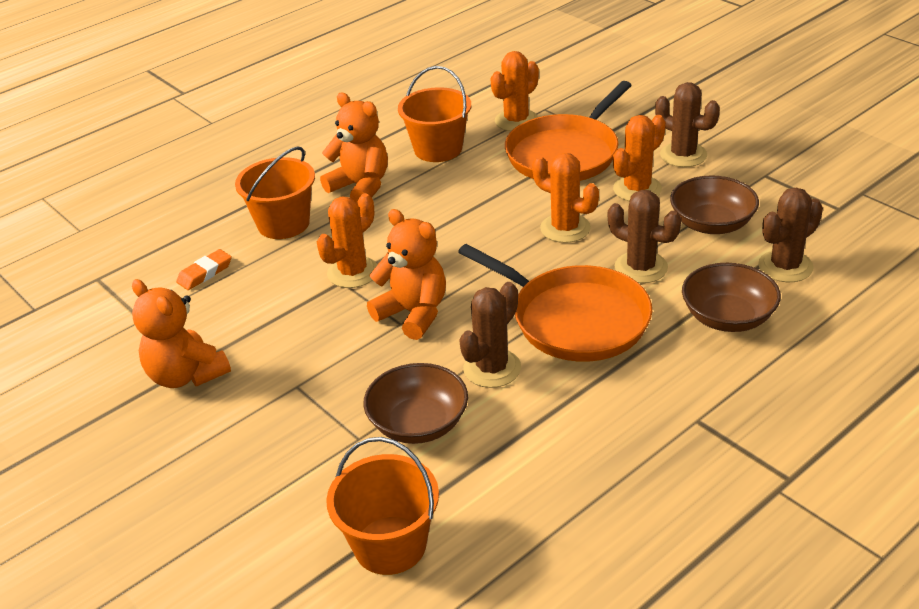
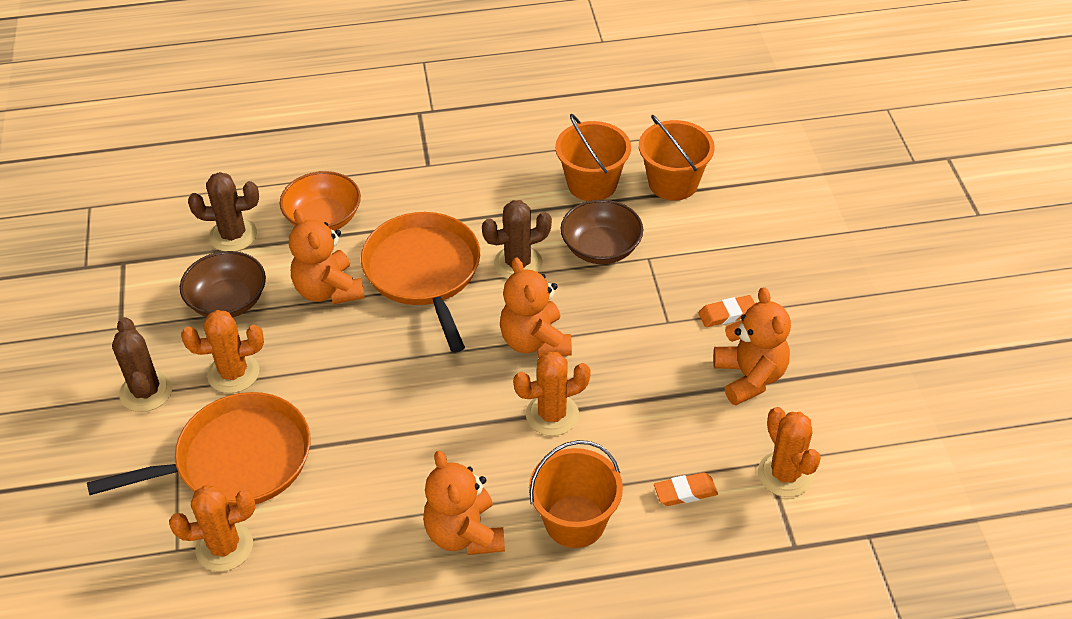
camera: 150 degrees left, 10 degrees up
orange bucket [398,66,471,162] -> orange bucket moved to [555,114,631,201]
orange cactus [532,153,599,243] -> orange cactus moved to [758,407,821,497]
brown cactus [608,190,681,283] -> orange teddy bear [289,209,365,305]
brown bowl [682,263,781,332] -> orange bowl [280,171,361,231]
none -> orange eraser [698,295,755,327]

